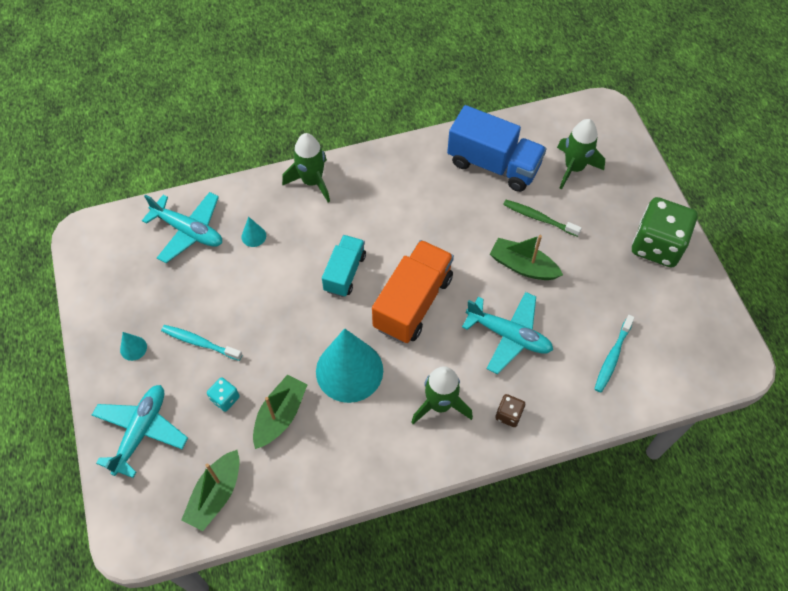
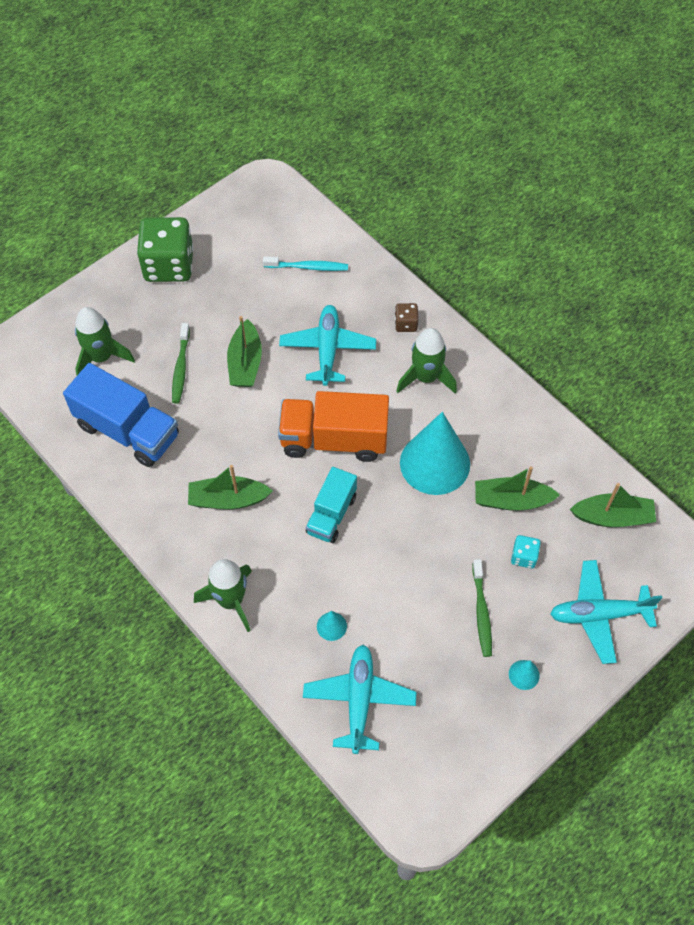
camera: 115 degrees left, 0 degrees up
turquoise toothbrush [161,325,243,361] -> green toothbrush [472,559,492,657]
turquoise truck [322,235,366,297] -> turquoise truck turned 60 degrees counterclockwise [306,467,357,543]
blue truck [447,105,546,192] -> blue truck turned 120 degrees clockwise [63,363,179,467]
none -> green boat [188,465,273,509]

